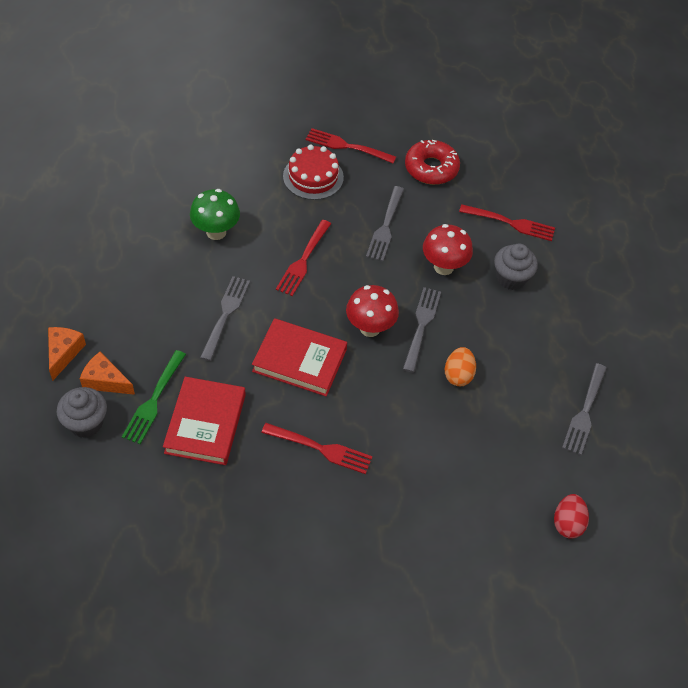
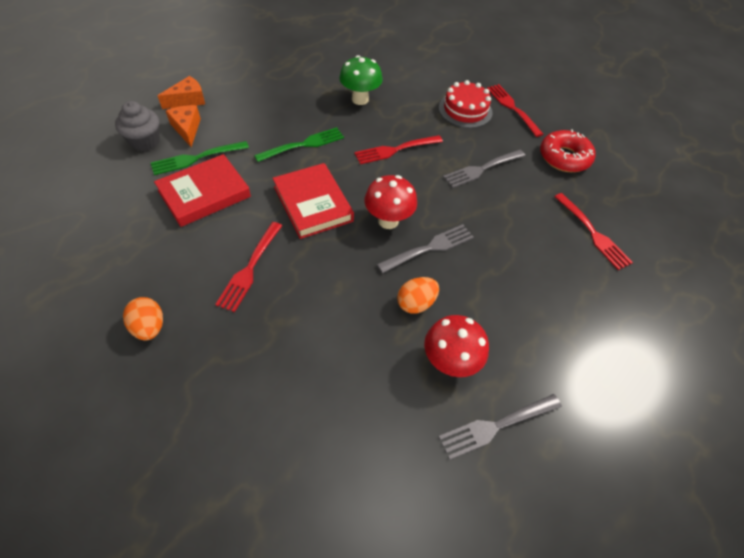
camera: 45 degrees right, 0 degrees up
grey fork [200,276,250,361] -> green fork [254,127,344,162]
red fork [261,423,373,474] -> red fork turned 45 degrees clockwise [215,222,282,312]
red mushroom [423,224,473,275] -> red mushroom moved to [424,315,489,377]
grey cupcake [494,244,538,290] -> none
red egg [554,494,589,539] -> none
none -> orange egg [123,297,163,341]

